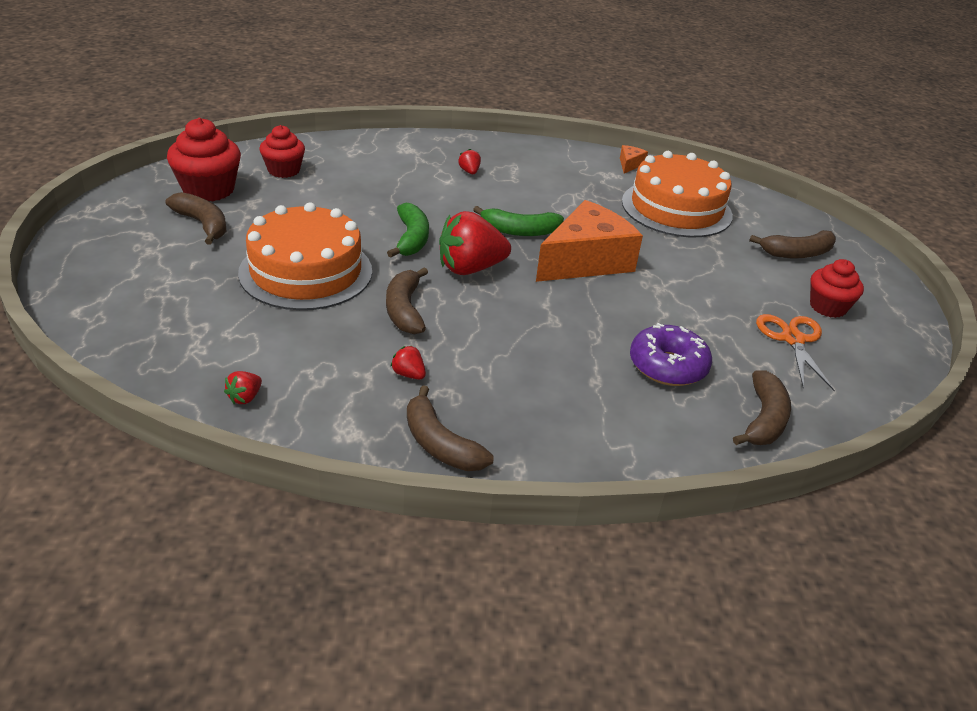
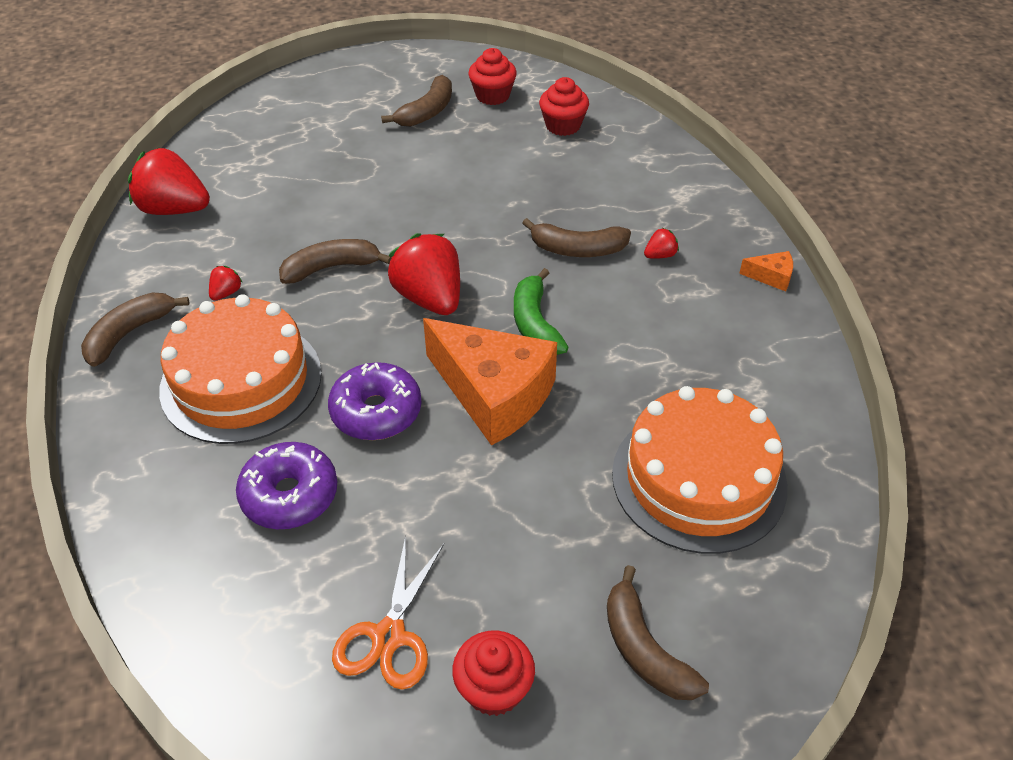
camera: 80 degrees right, 10 degrees up
red cupcake [167,118,241,202] -> red cupcake [468,48,517,105], size x0.67
red strawberry [224,371,262,404] -> red strawberry [128,148,210,215], size x2.31
orange cake [238,202,372,310] -> orange cake moved to [159,294,322,444]
green banana [387,203,429,258] -> none
orange cheese [620,145,648,173] -> orange cheese moved to [739,251,793,291]
brown banana [733,370,791,445] -> brown banana moved to [522,218,631,257]
orange scissors [756,314,835,391] -> orange scissors turned 120 degrees clockwise [332,536,444,690]
none -> purple donut [328,362,422,440]

